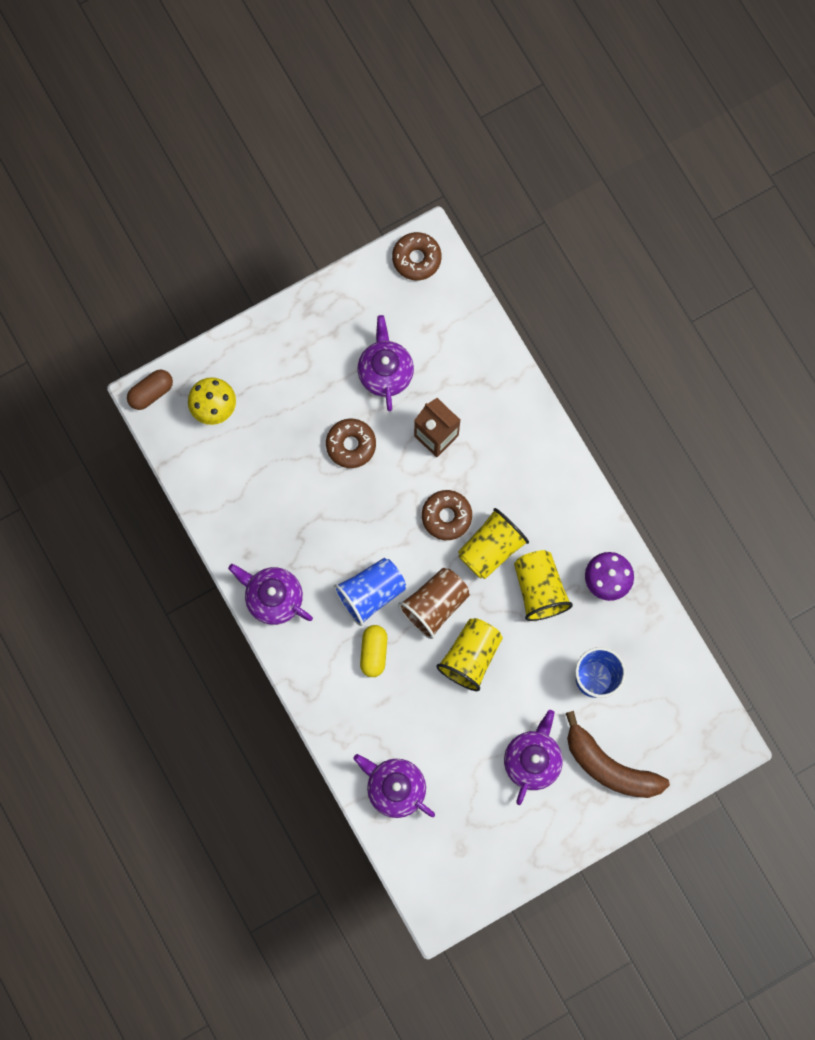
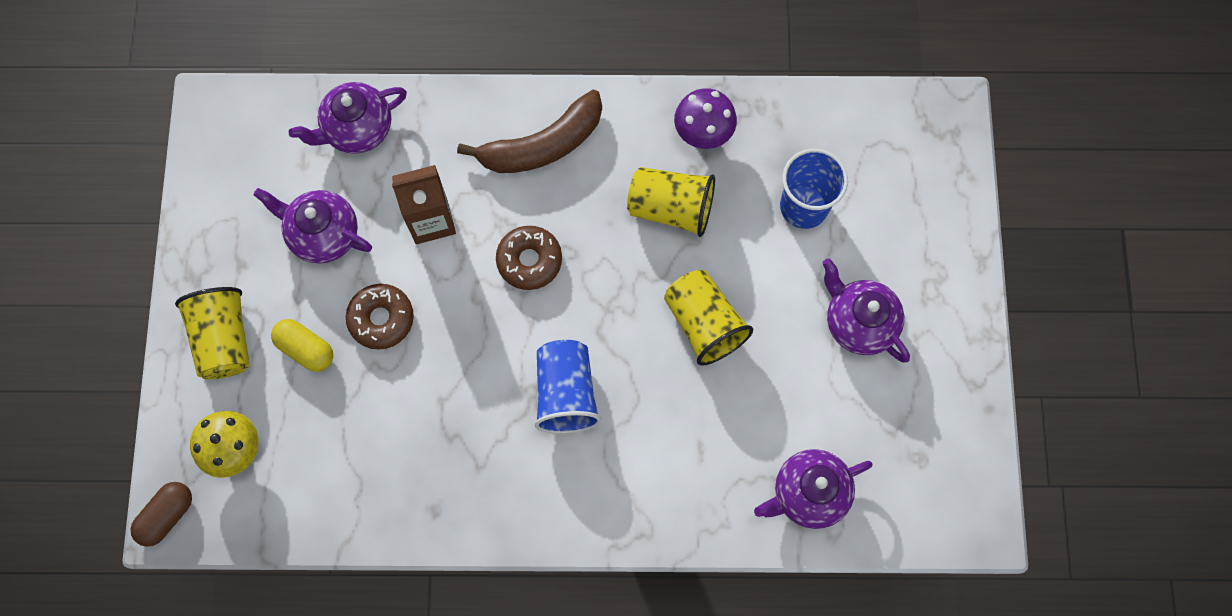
camera: 60 degrees left, 5 degrees down
brown capsule [127,369,173,410] -> brown capsule turned 45 degrees clockwise [131,482,192,547]
purple teapot [228,564,313,625] -> purple teapot moved to [289,82,407,154]
yellow capsule [360,625,387,677] -> yellow capsule moved to [271,319,333,372]
brown donut [392,232,442,280] -> none
brown cup [398,568,470,639] -> none
yellow cup [458,508,529,579] -> yellow cup moved to [175,287,250,380]
brown banana [565,711,670,798] -> brown banana moved to [457,90,602,173]

